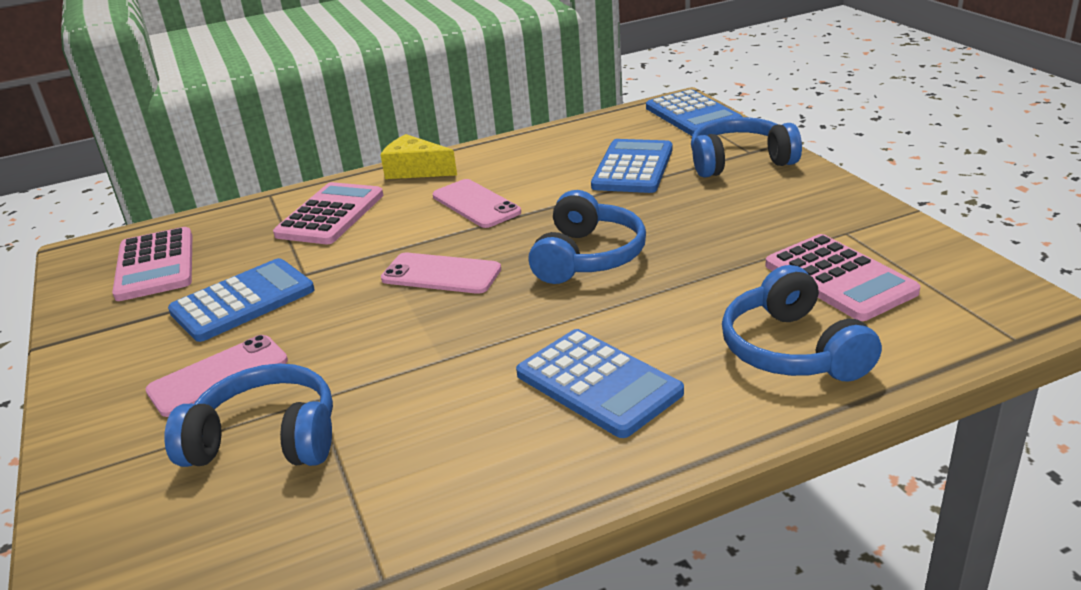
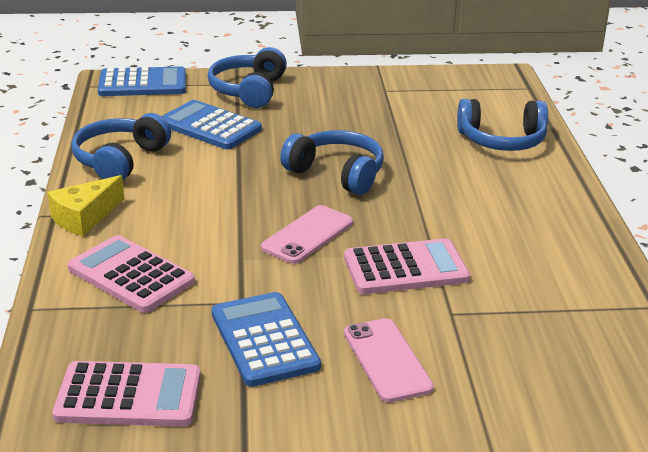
camera: 75 degrees left, 0 degrees up
blue headphones [164,363,333,467] -> blue headphones moved to [71,113,171,180]
pink phone [433,179,521,228] -> none
blue calculator [516,329,684,438] -> none
pink calculator [765,234,920,321] -> pink calculator moved to [344,238,470,294]

